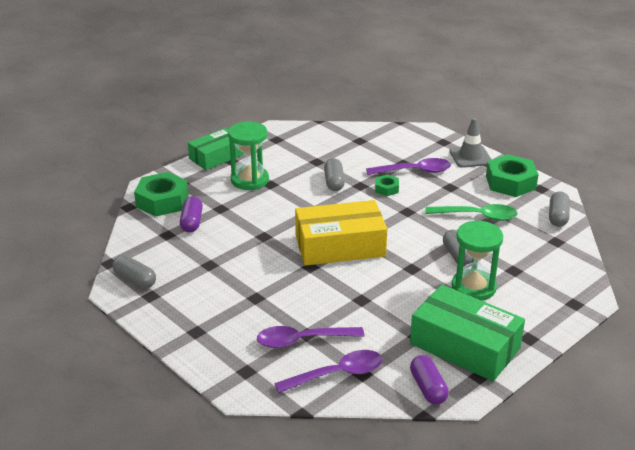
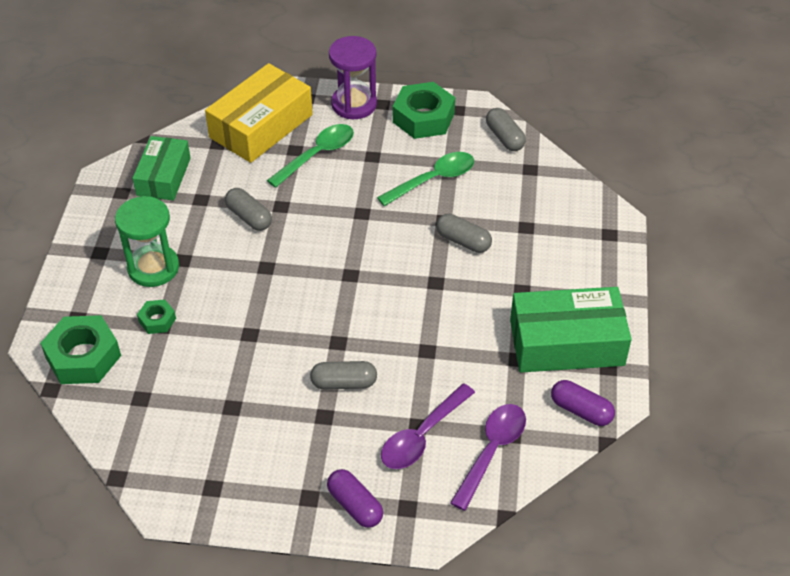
camera: 40 degrees left, 15 degrees up
grey capsule [113,255,156,289] -> grey capsule moved to [310,361,377,389]
purple capsule [180,196,203,232] -> purple capsule moved to [327,469,383,528]
green box [188,128,244,170] -> green box moved to [132,136,191,200]
yellow box [295,200,387,266] -> yellow box moved to [205,63,313,163]
purple spoon [366,158,451,175] -> green spoon [267,124,354,188]
green nut [375,175,399,196] -> green nut moved to [137,300,176,334]
grey traffic cone [449,118,492,168] -> purple hourglass [329,36,377,119]
green hourglass [452,220,503,301] -> none

